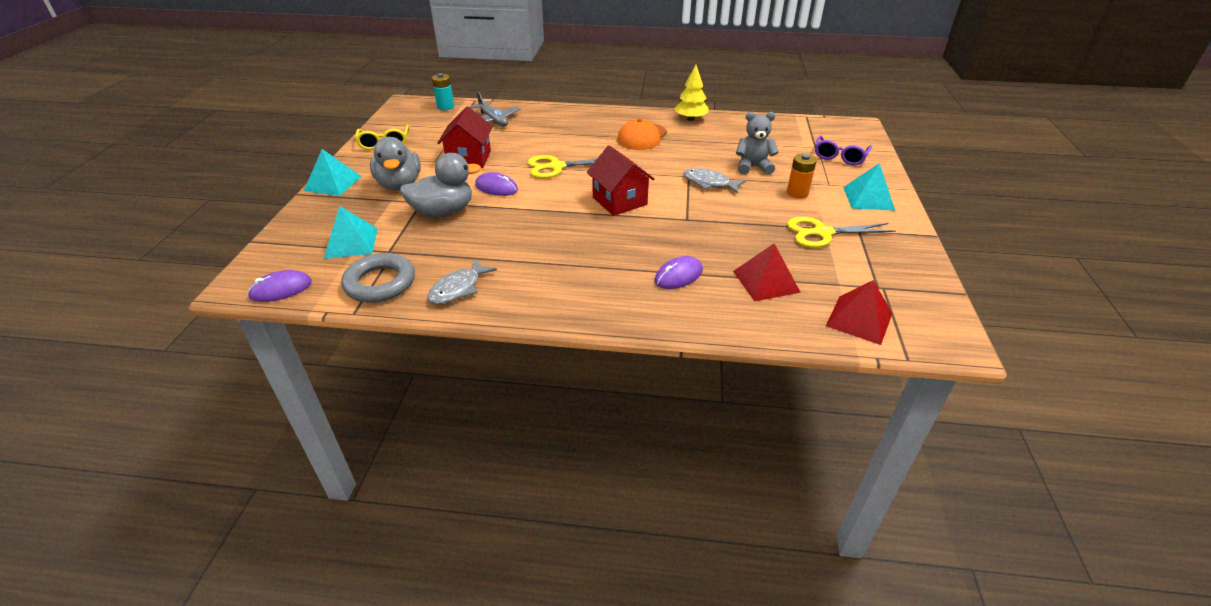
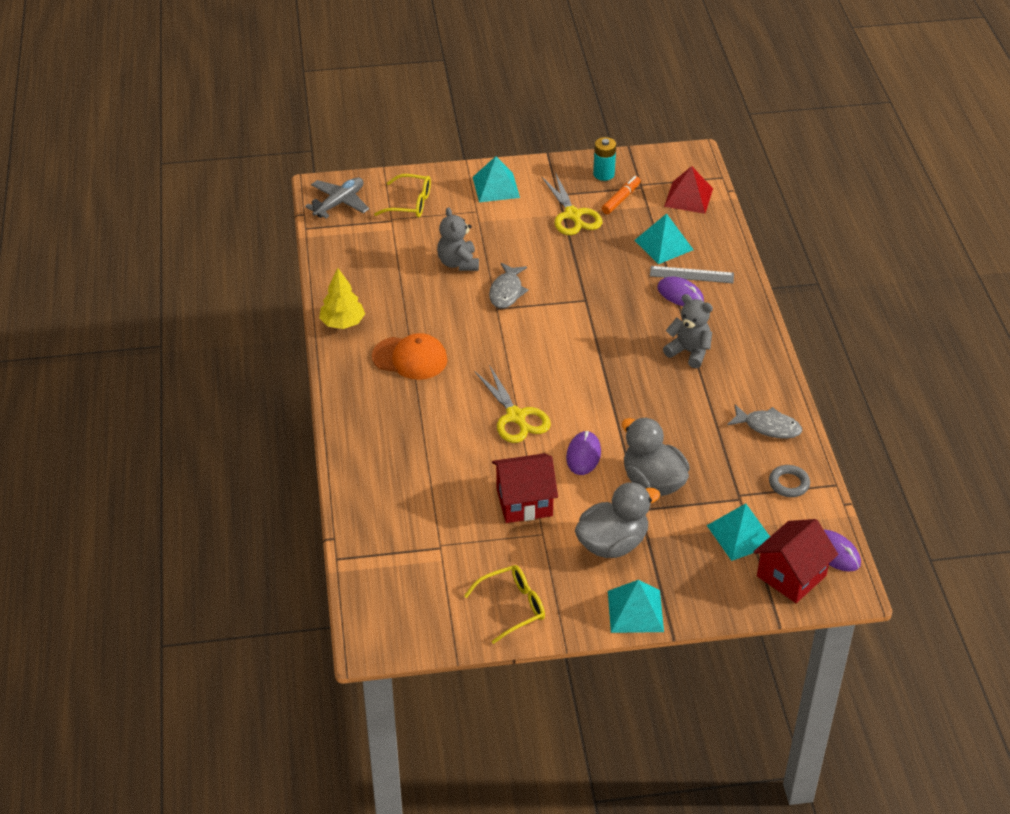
camera: 105 degrees left, 5 degrees up
grey ring [341,253,415,303] -> grey ring [769,465,810,497], size x0.59
turquoise battery [432,73,454,110] -> turquoise battery moved to [593,137,616,181]
grey plane [470,91,520,126] -> grey plane moved to [305,177,369,218]
red house [587,145,654,216] -> red house moved to [753,519,838,603]
red pyramid [733,244,801,301] -> turquoise pyramid [634,213,694,264]
orange battery [787,154,817,199] -> none
purple glasses [815,135,872,165] -> yellow glasses [374,174,431,217]
none -> orange marker [602,176,641,214]
none -> grey ruler [650,266,734,283]
none -> grey teddy bear [663,294,713,368]

